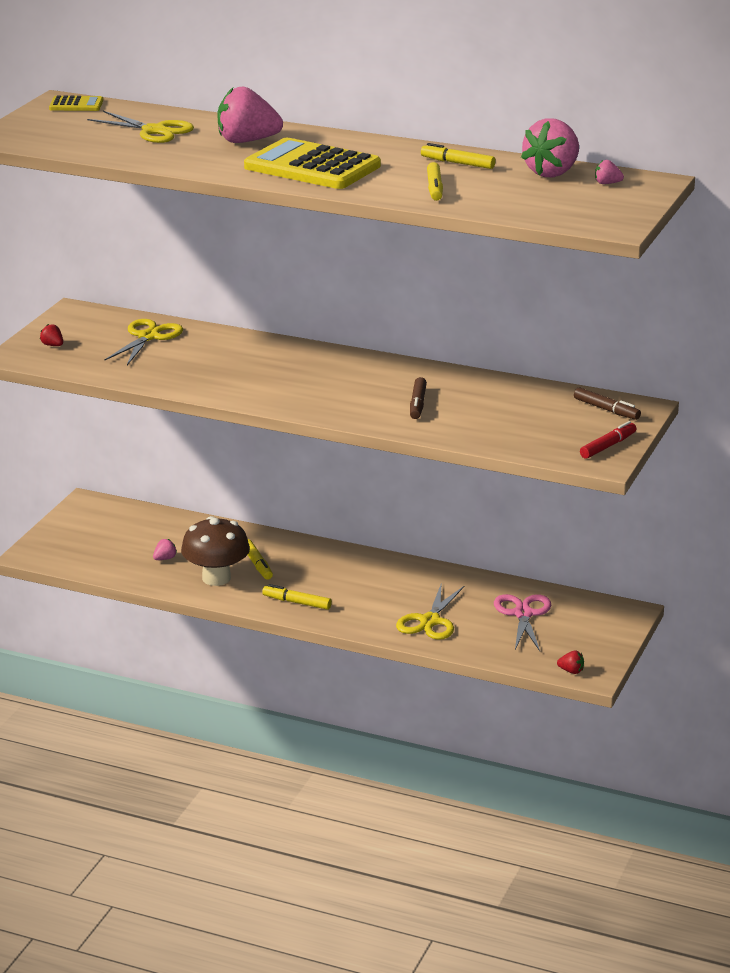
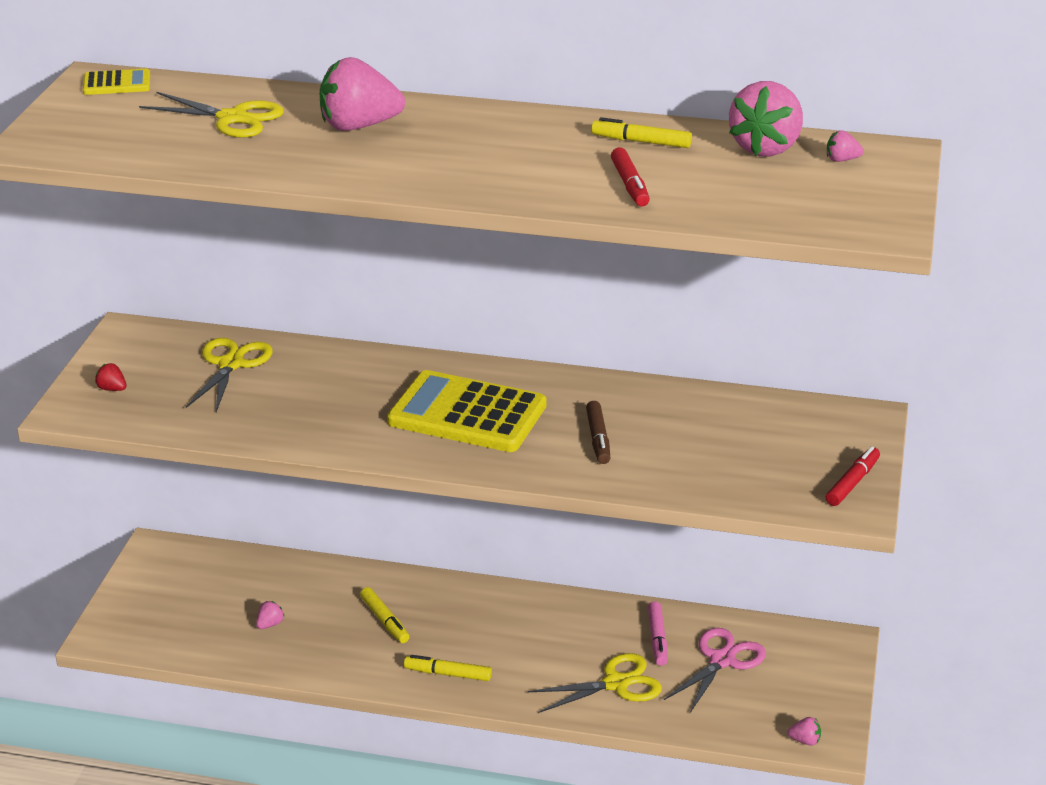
camera: 10 degrees left, 5 degrees up
brown mushroom [181,516,250,586] -> none
yellow calculator [244,138,381,189] -> yellow calculator moved to [387,370,547,452]
yellow scissors [396,583,465,640] -> yellow scissors turned 120 degrees counterclockwise [528,653,662,713]
yellow marker [427,162,443,201] -> red marker [611,147,650,207]
pink scissors [494,594,551,651] -> pink scissors turned 45 degrees clockwise [664,628,766,713]
red strawberry [557,651,584,674] -> pink strawberry [788,717,821,746]
brown marker [574,387,641,420] -> none
none -> pink marker [648,601,668,666]

